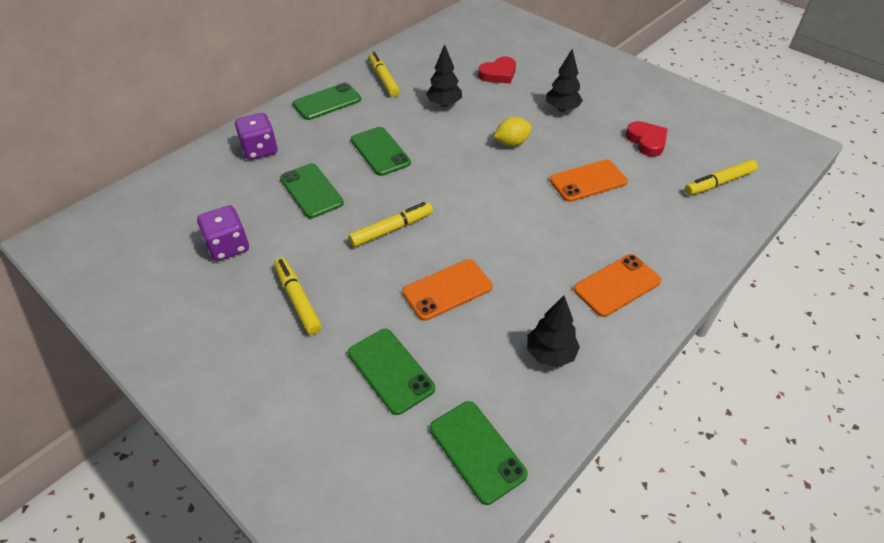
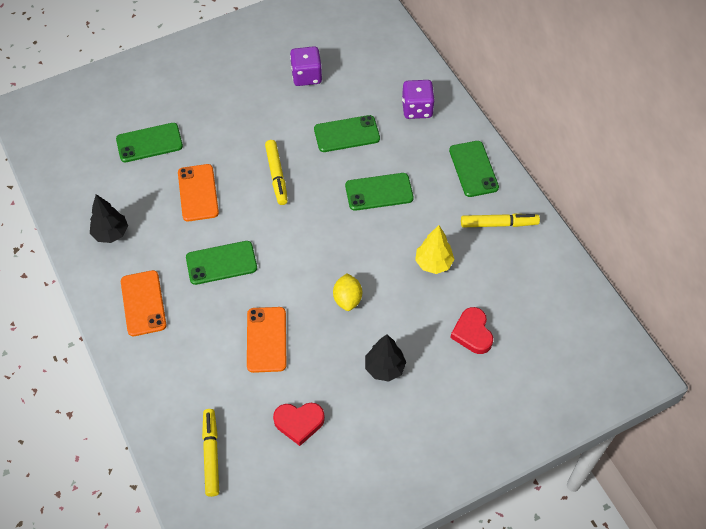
camera: 110 degrees right, 10 degrees up
yellow marker [274,258,322,335] -> none
black tree [426,44,462,107] -> yellow tree [415,225,455,274]
green phone [430,401,528,505] -> green phone moved to [186,241,257,285]

